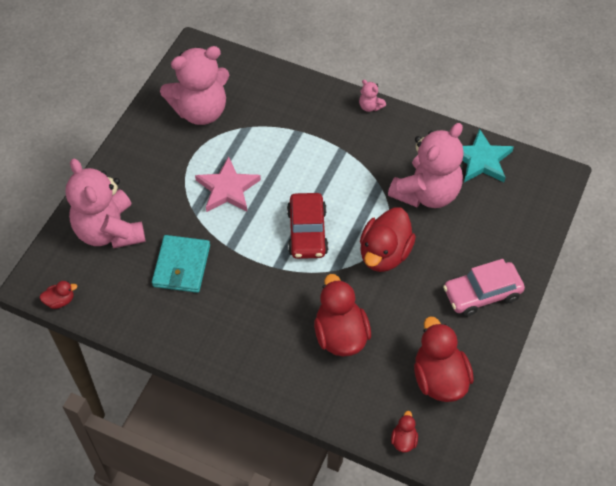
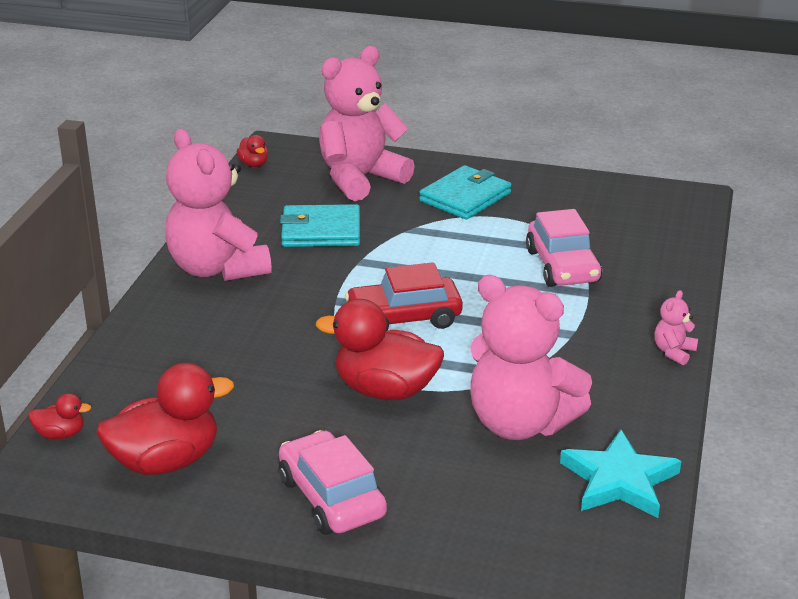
camera: 80 degrees right, 25 degrees down
pink teddy bear [160,46,229,125] -> pink teddy bear moved to [165,129,272,281]
pink star [195,156,261,212] -> none
red duck [314,274,371,356] -> none
none -> turquoise wallet [419,165,511,220]
none -> pink car [526,209,602,287]

